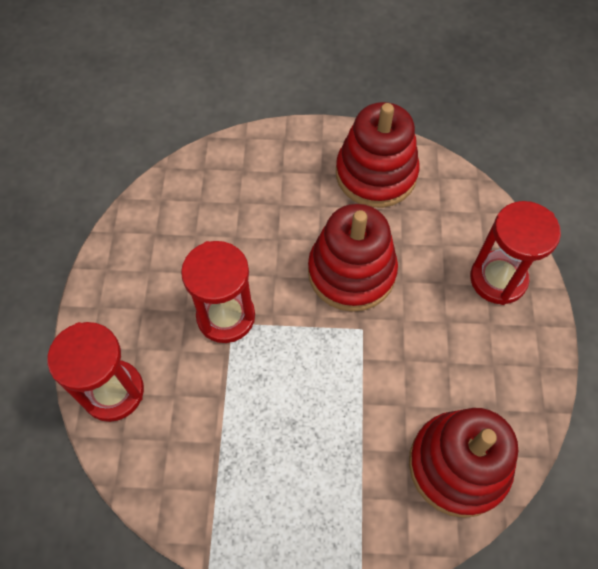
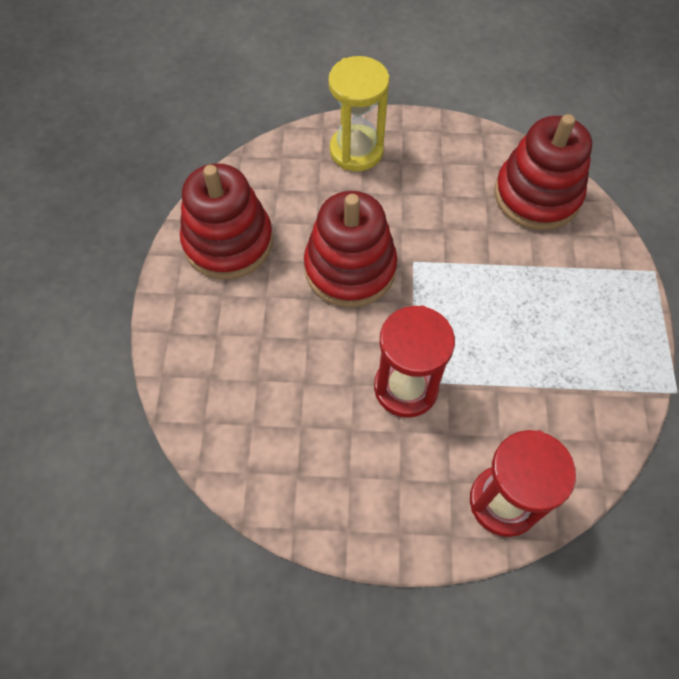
camera: 90 degrees left, 0 degrees up
red hourglass [470,201,561,305] -> yellow hourglass [328,56,390,171]

